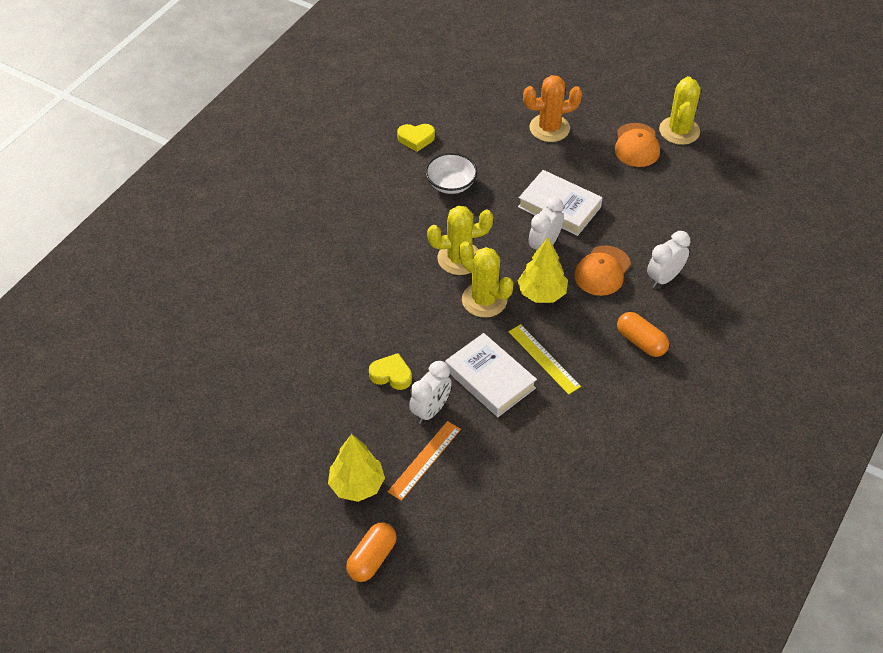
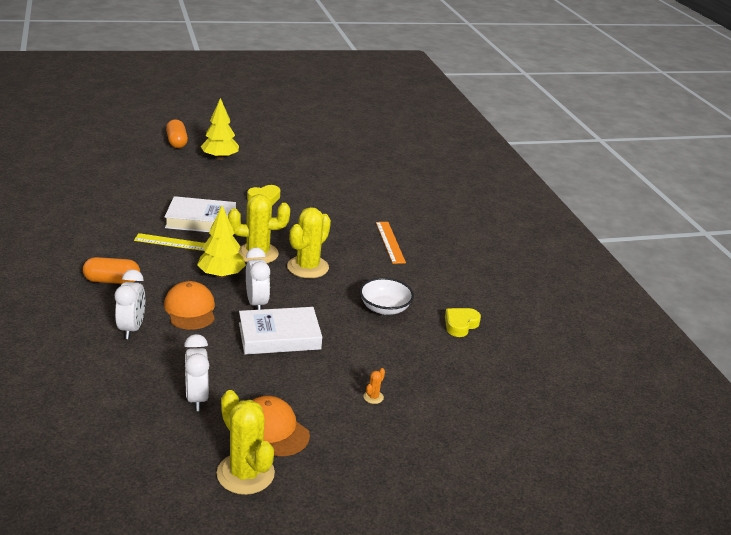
camera: 130 degrees right, 20 degrees down
orange ruler [388,421,461,501] -> orange ruler moved to [376,222,406,264]
white clock [409,361,452,424] -> white clock moved to [184,334,209,411]
orange cactus [523,75,582,142] -> orange cactus [364,368,385,404], size x0.40

